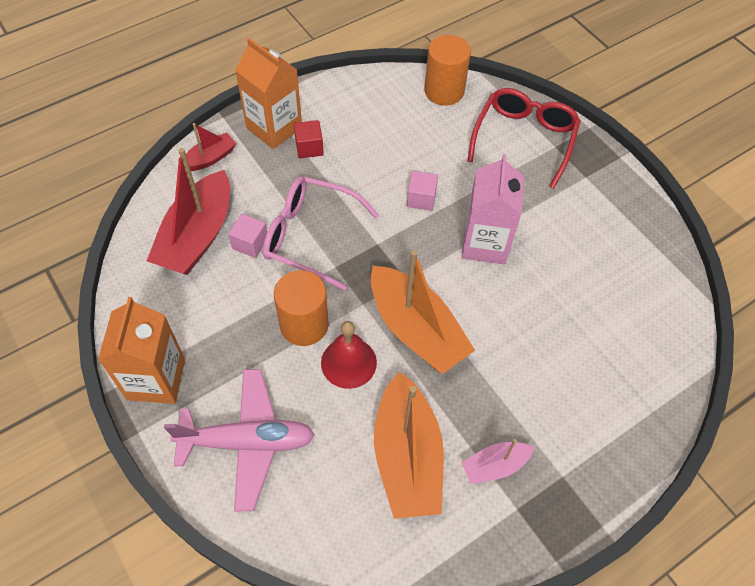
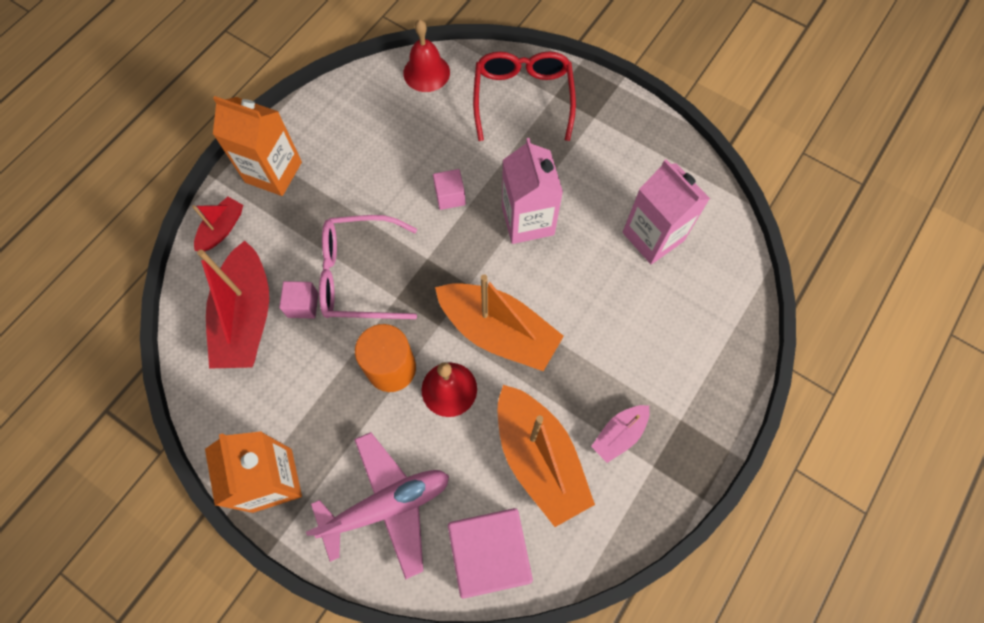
camera: 20 degrees left, 10 degrees up
red cube [294,120,324,158] -> none
orange cylinder [424,35,471,105] -> red bell [403,19,450,92]
none -> pink cube [448,508,533,599]
none -> pink carton [623,159,710,264]

